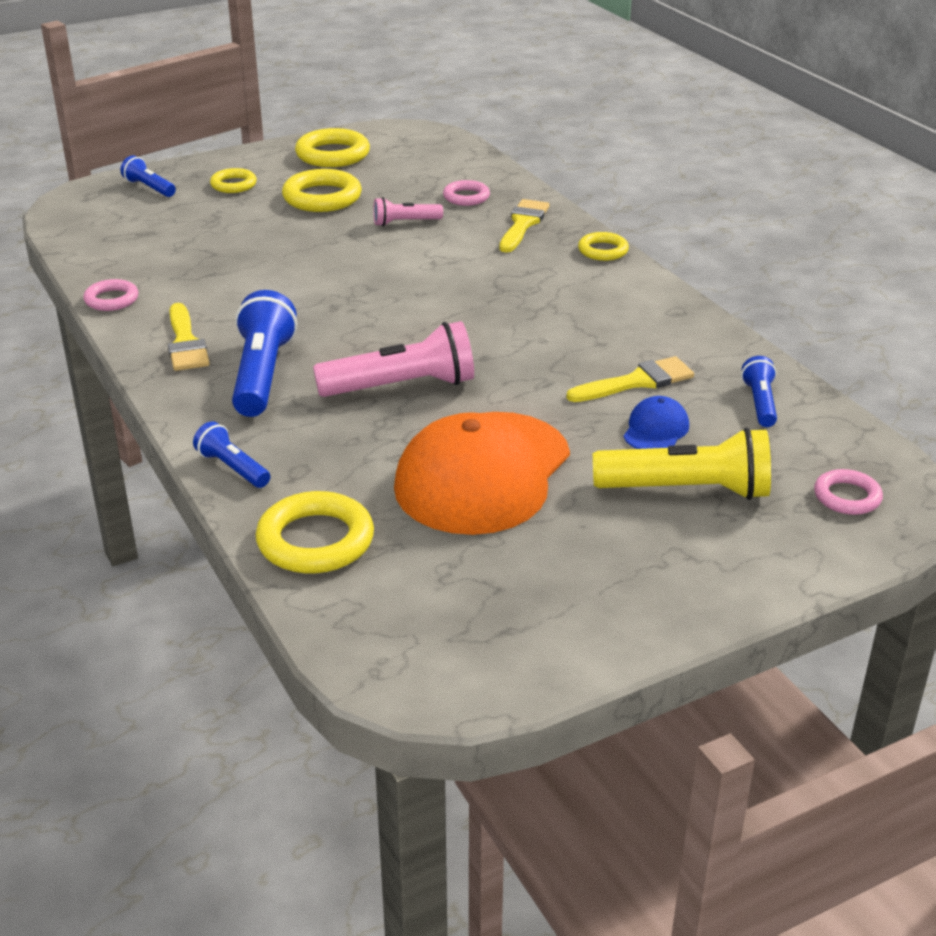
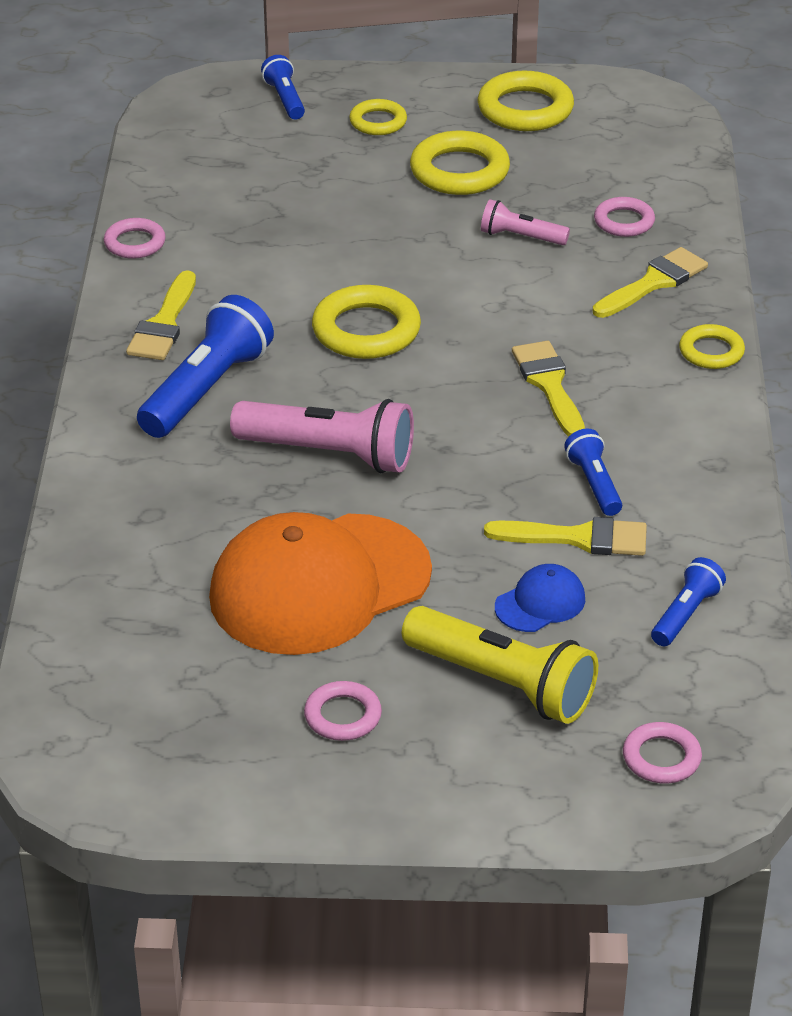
camera: 30 degrees right, 5 degrees up
blue flashlight [193,421,270,488] -> blue flashlight moved to [564,429,622,516]
yellow ring [255,491,374,573] -> yellow ring moved to [312,285,421,359]
none -> pink ring [304,681,382,741]
none -> yellow brush [512,341,585,437]

